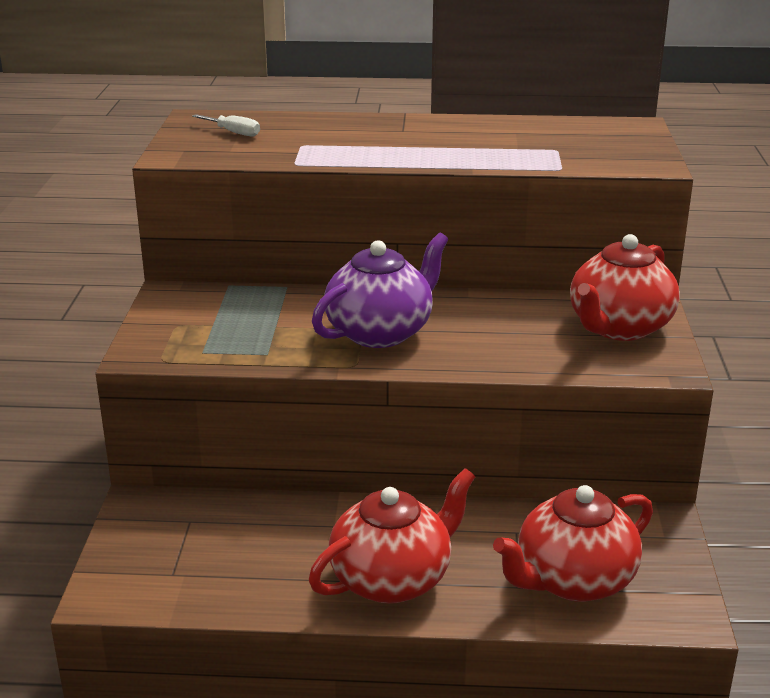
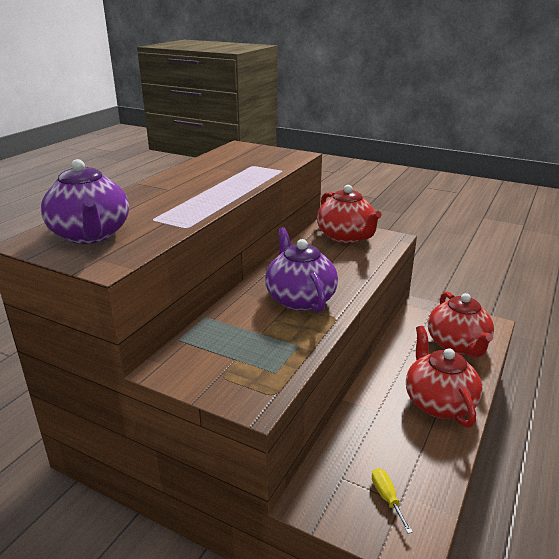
camera: 65 degrees left, 0 degrees up
white screwdriver [192,114,260,137] -> purple teapot [41,159,129,244]
none -> yellow screwdriver [372,468,413,534]

